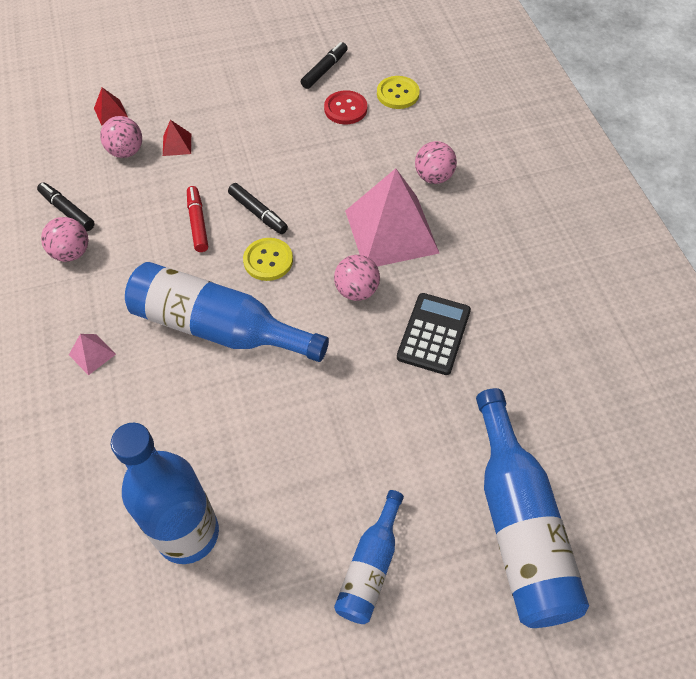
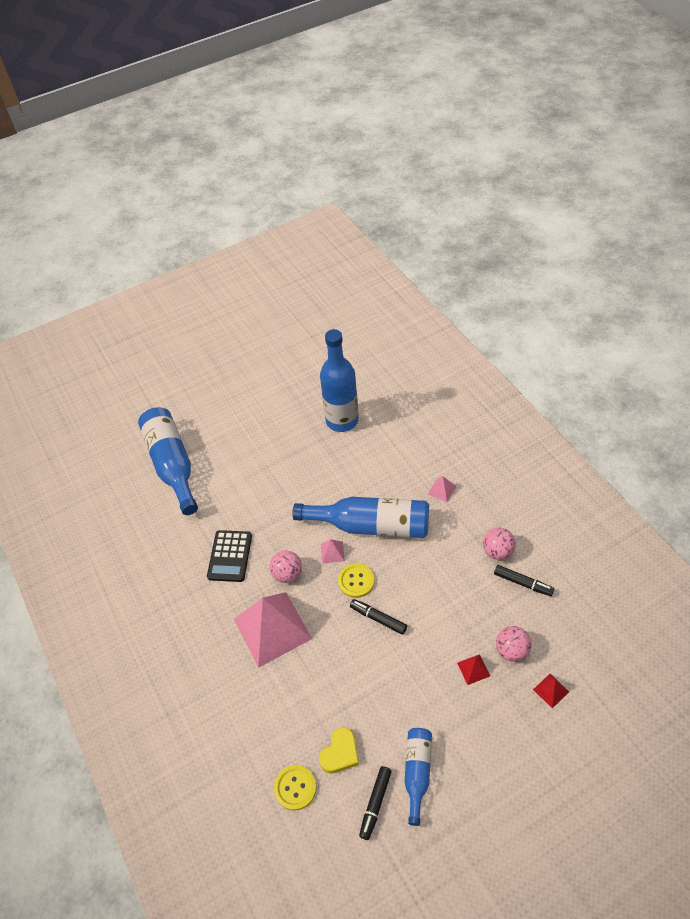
camera: 170 degrees right, 5 degrees down
red marker [187,186,208,252] -> none
red button [324,90,367,124] -> yellow heart [319,727,359,773]
blue bottle [334,490,404,624] -> blue bottle moved to [404,728,432,826]
pink ball [415,141,457,184] -> none
none -> pink pyramid [321,539,345,564]

